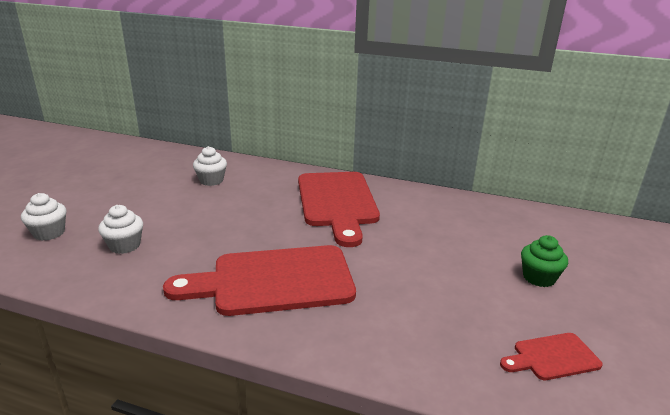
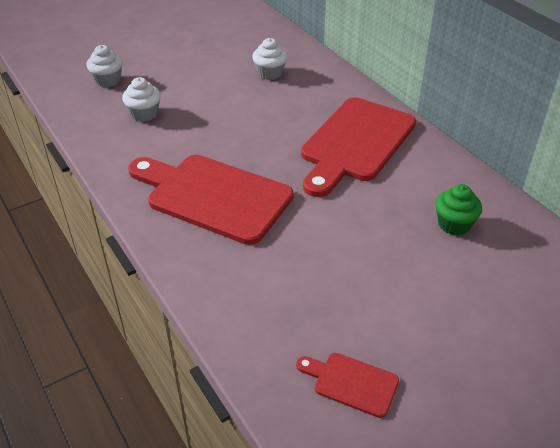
camera: 40 degrees right, 15 degrees up
green cupcake [521,235,568,287] -> green cupcake moved to [435,184,482,236]

